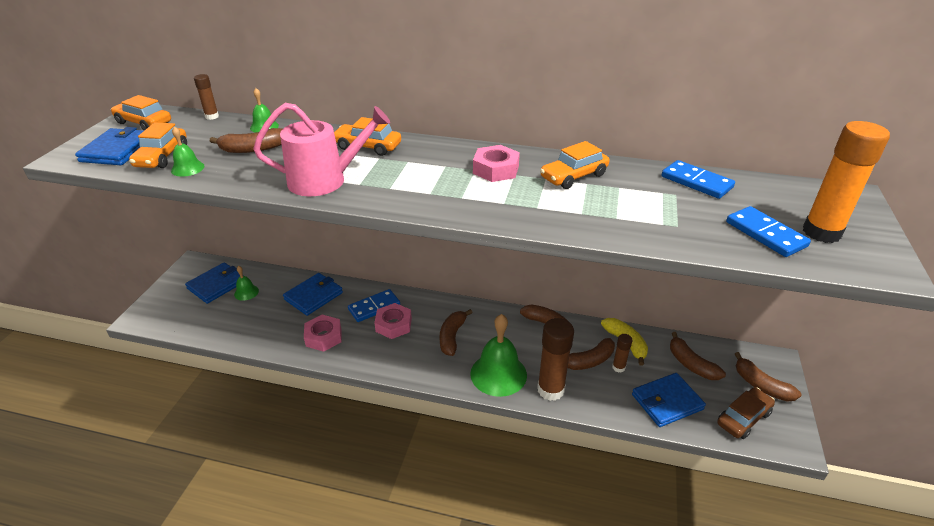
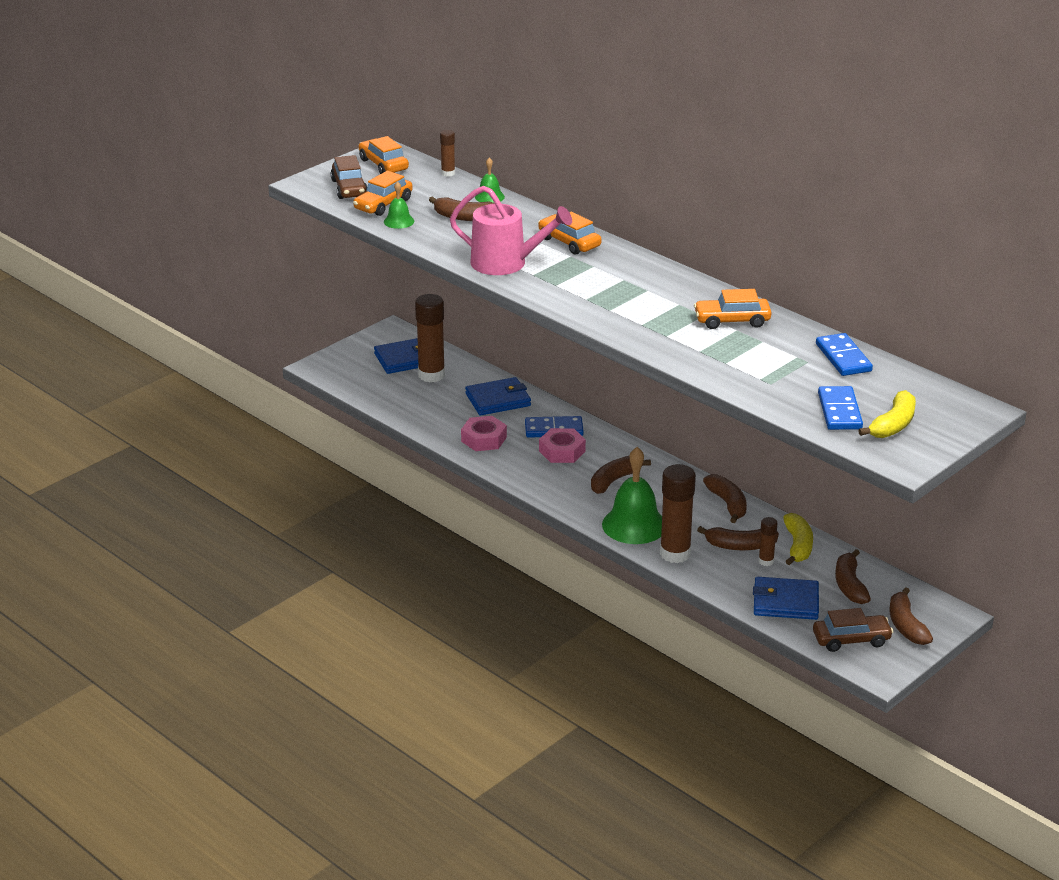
camera: 30 degrees right, 5 degrees down
blue wallet [75,127,143,165] -> brown car [331,155,367,199]
green bell [234,266,259,301] -> brown glue stick [415,294,445,382]
pink nut [473,145,520,182] -> none
orange glue stick [803,121,890,243] -> yellow banana [858,390,916,438]

